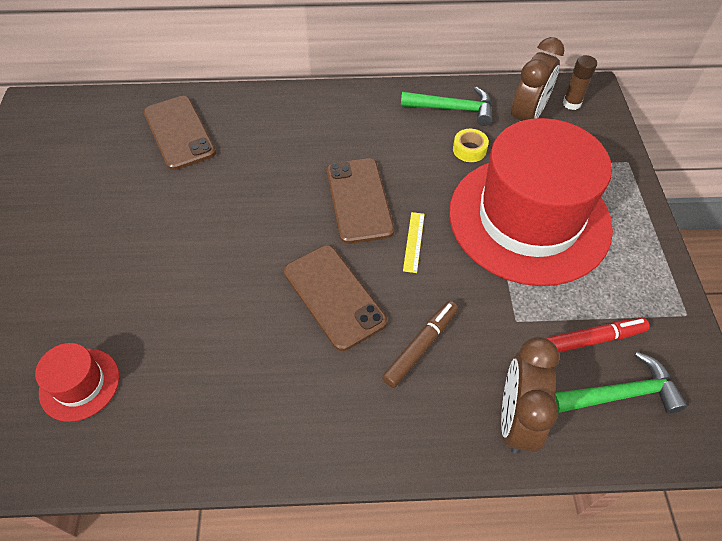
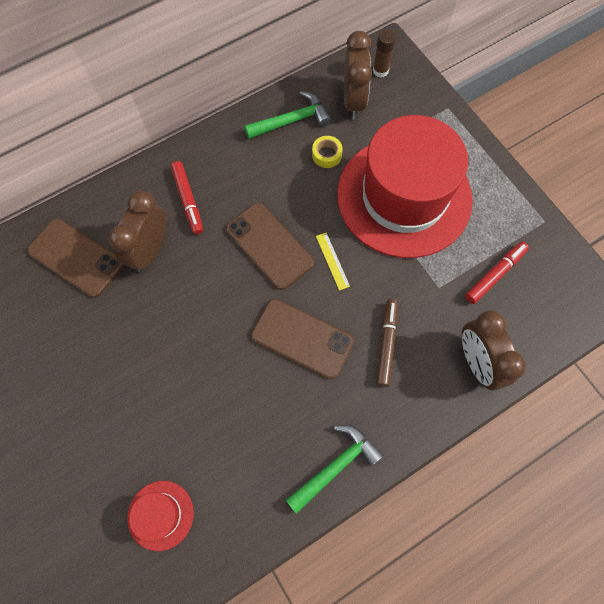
camera: 30 degrees left, 15 degrees up
green hammer [555,352,687,414] -> green hammer moved to [286,425,384,514]
none -> brown clock [109,191,167,272]
none -> red marker [171,161,203,235]

